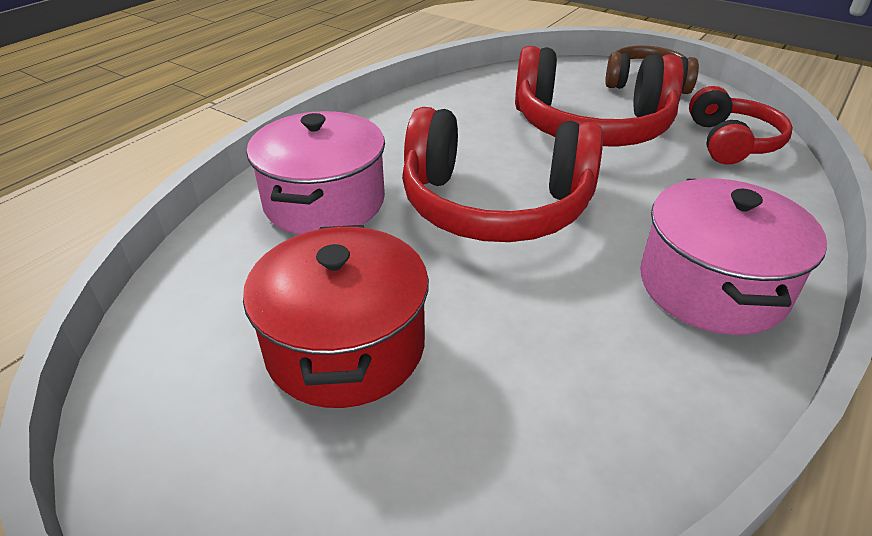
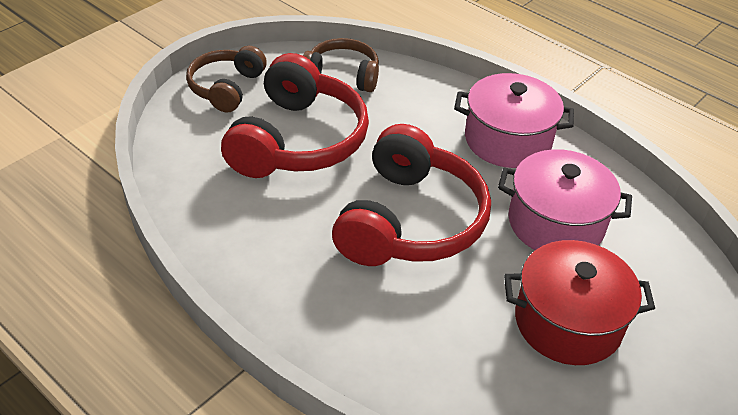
camera: 85 degrees left, 5 degrees up
pink pot [247,111,385,235] -> pink pot moved to [498,149,632,250]
red headphones [689,86,793,164] -> brown headphones [303,38,379,92]

